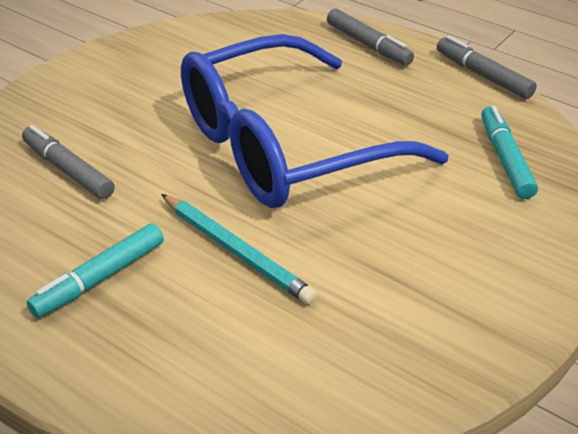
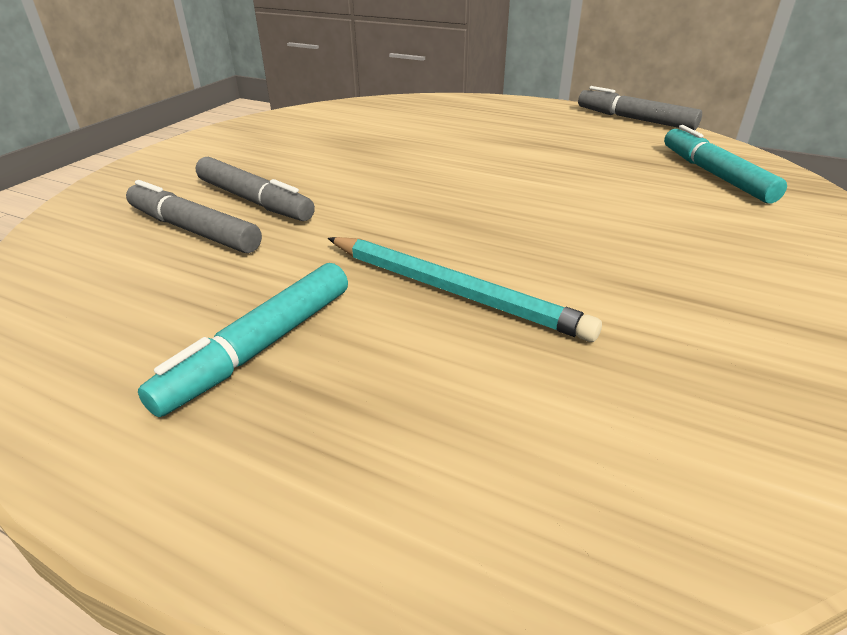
camera: 10 degrees left, 5 degrees down
blue glasses [181,34,449,208] -> none
grey marker [327,9,414,66] -> grey marker moved to [196,157,315,221]

